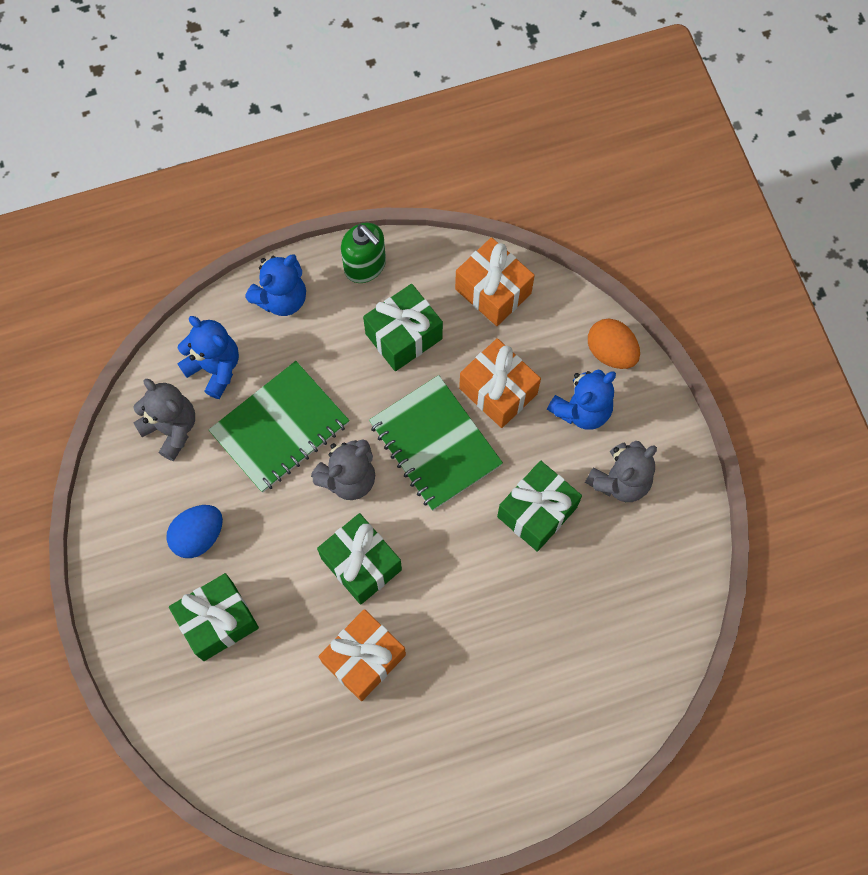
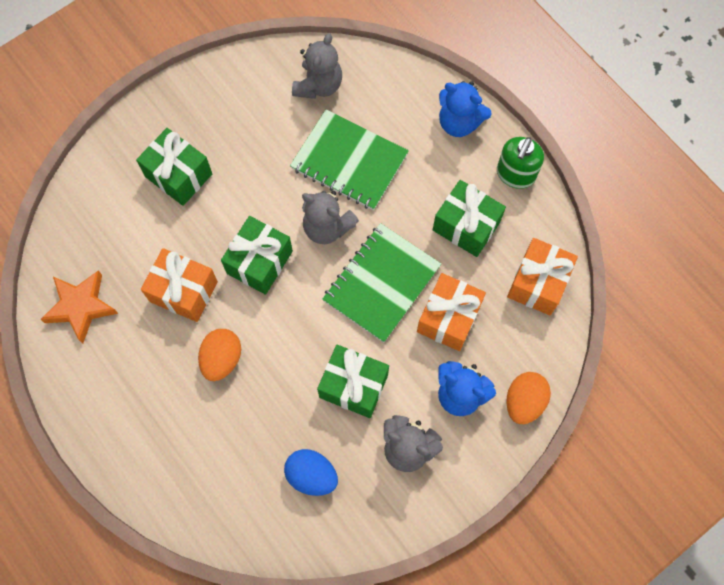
camera: 70 degrees right, 0 degrees up
blue egg [166,505,223,558] -> blue egg moved to [284,449,338,496]
blue teddy bear [177,316,239,399] -> none
none -> orange star [40,270,118,344]
none -> orange egg [198,329,241,381]

